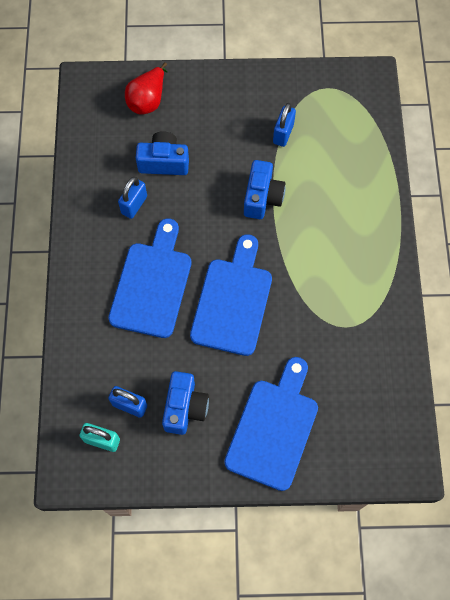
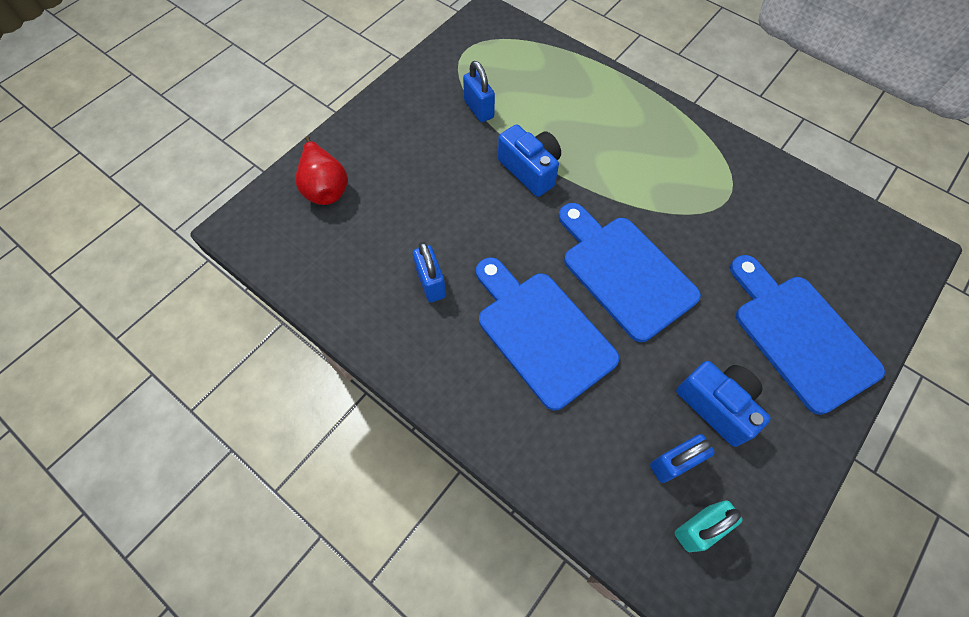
camera: 50 degrees left, 5 degrees down
blue camera [136,131,189,175] -> none

